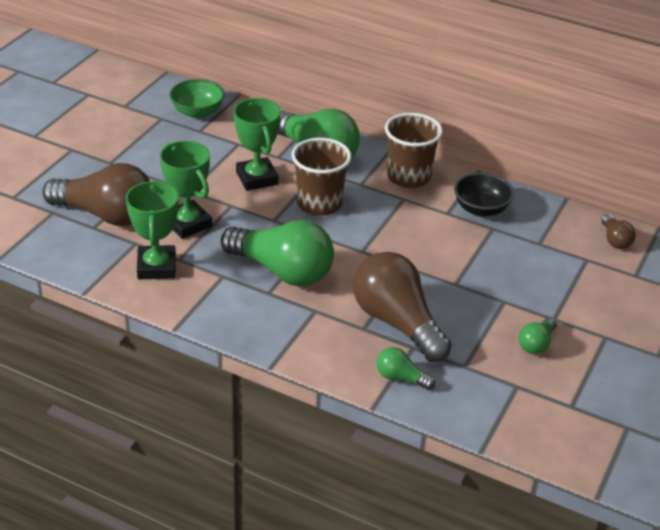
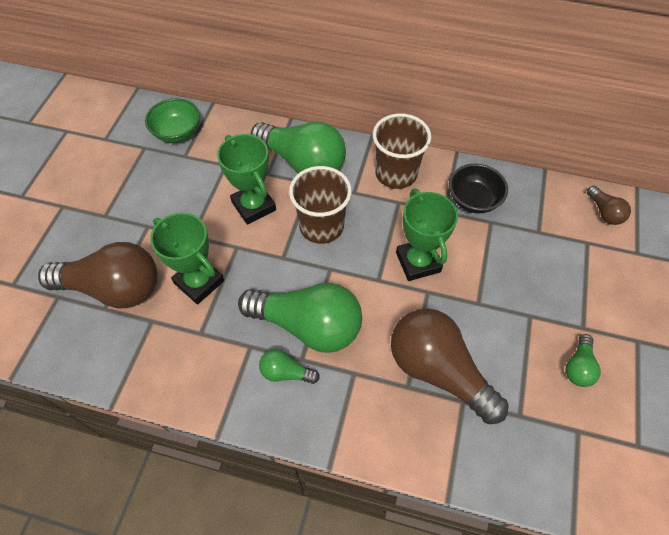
camera: 10 degrees left, 20 degrees up
green trophy [126,181,179,279] -> green trophy moved to [396,189,458,281]
green light bulb [377,347,435,390] -> green light bulb moved to [259,349,320,384]

